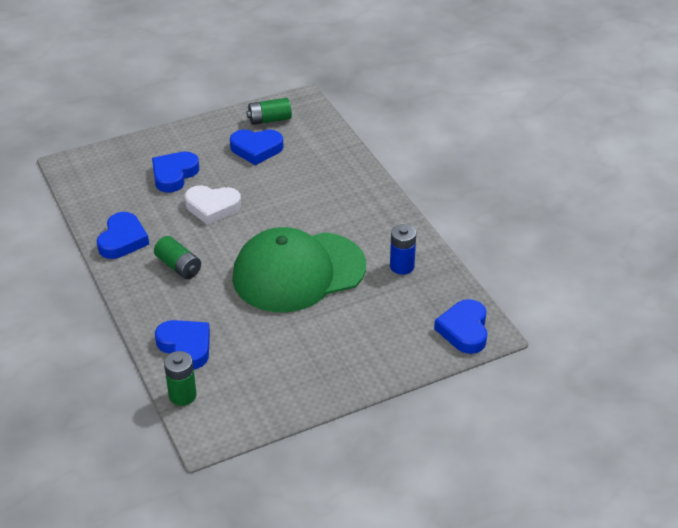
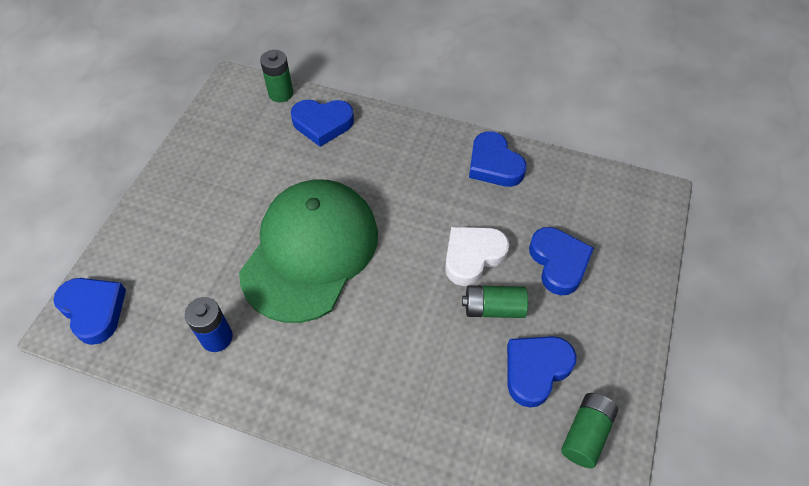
camera: 135 degrees right, 15 degrees up
green battery [154,236,201,279] -> green battery moved to [462,285,528,318]

